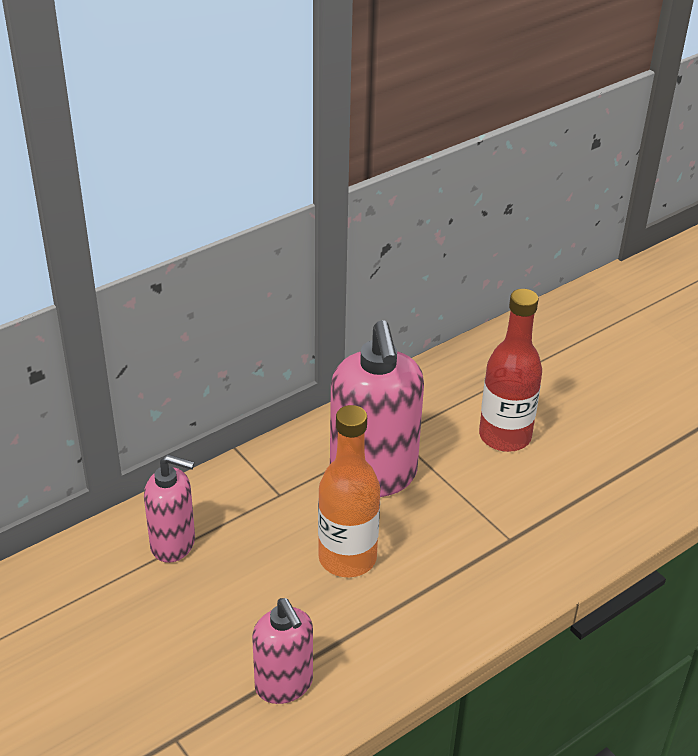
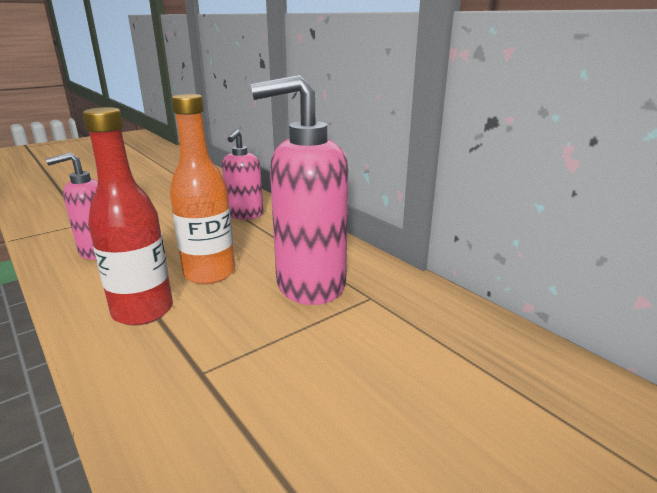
camera: 90 degrees right, 15 degrees down
red bottle [479,289,542,452] -> red bottle moved to [82,107,173,325]

